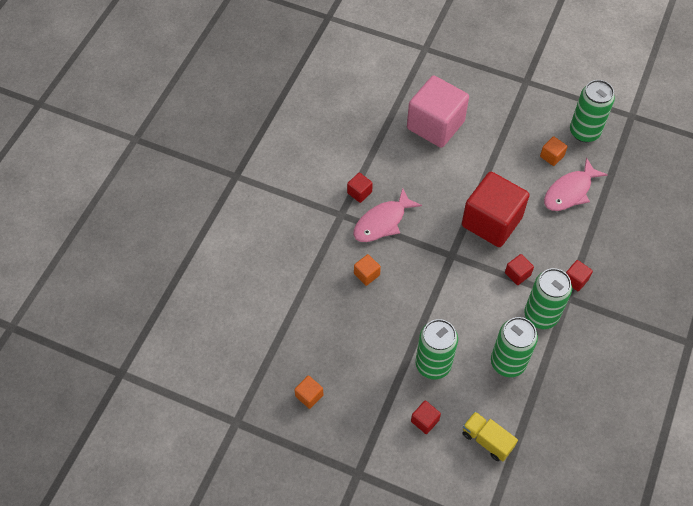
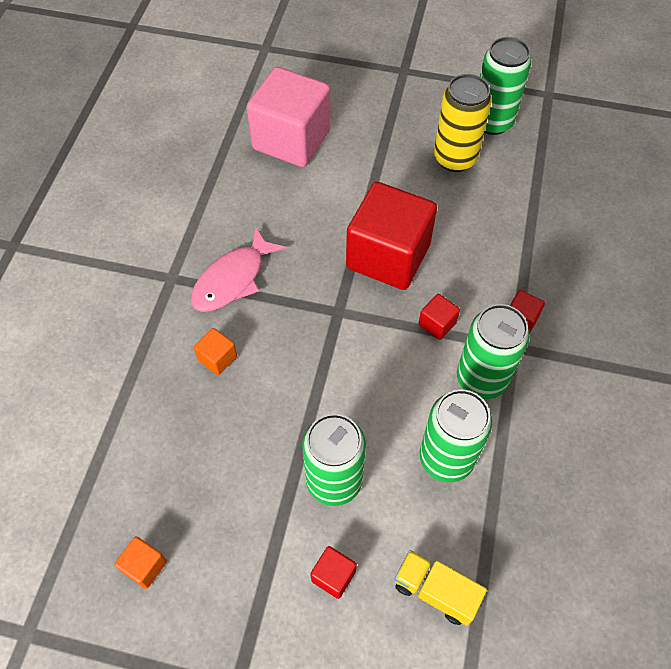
camera: 10 degrees left, 0 degrees up
red cube [347,173,373,203] -> none
orange cube [540,136,568,166] -> yellow can [434,74,492,172]
pink fish [544,158,608,211] -> none

